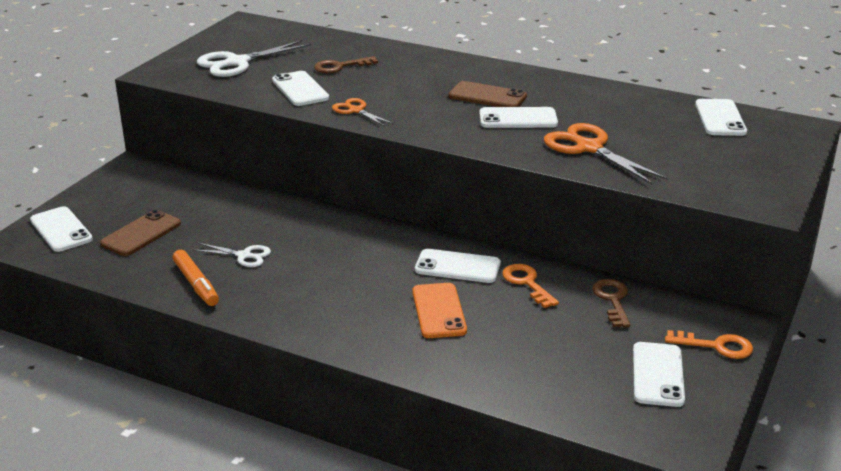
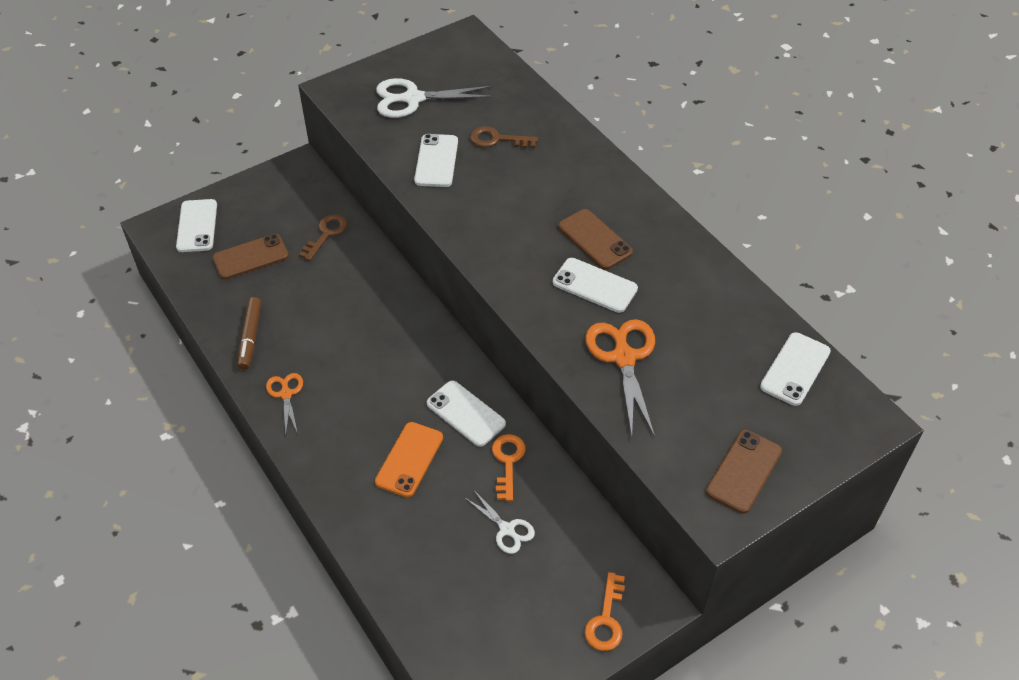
camera: 30 degrees right, 20 degrees up
orange marker [173,250,219,306] -> brown marker [237,297,261,370]
white scissors [193,243,271,267] -> white scissors moved to [464,489,535,554]
orange scissors [332,98,394,127] -> orange scissors moved to [266,373,303,434]
brown key [592,279,630,327] -> brown key moved to [299,214,347,261]
white phone [633,342,685,407] -> none
orange key [665,330,753,359] -> orange key turned 60 degrees clockwise [584,572,625,651]
none -> brown phone [706,430,782,514]

